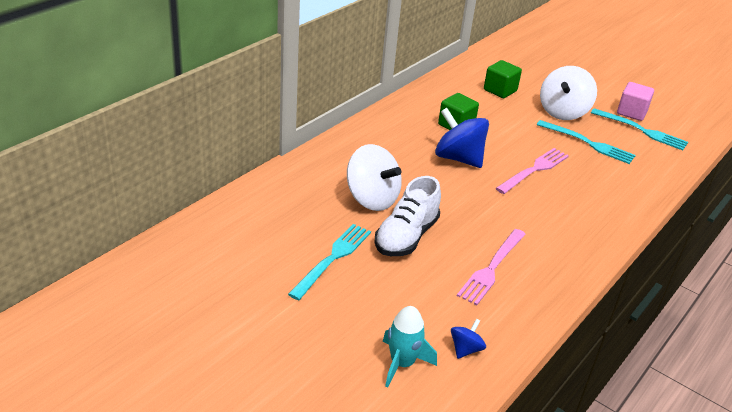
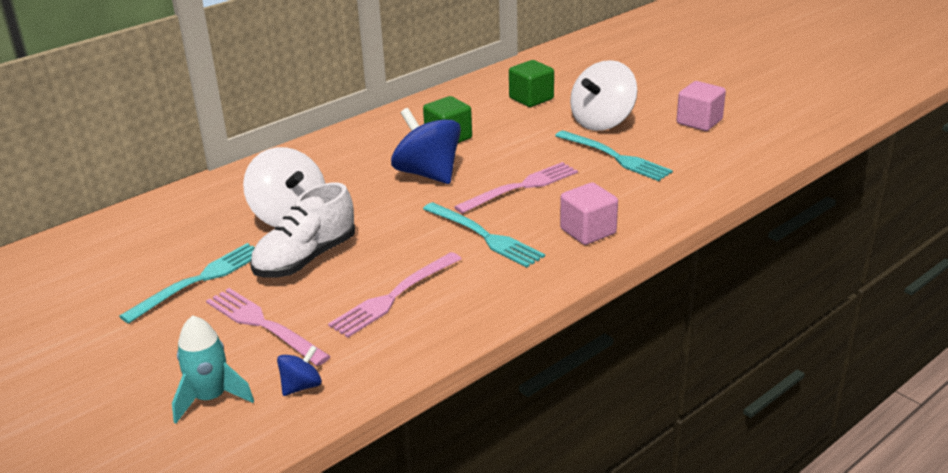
camera: 15 degrees right, 5 degrees down
turquoise fork [591,108,688,150] -> turquoise fork moved to [423,202,545,268]
none -> pink fork [206,288,331,366]
none -> pink cube [560,182,618,245]

